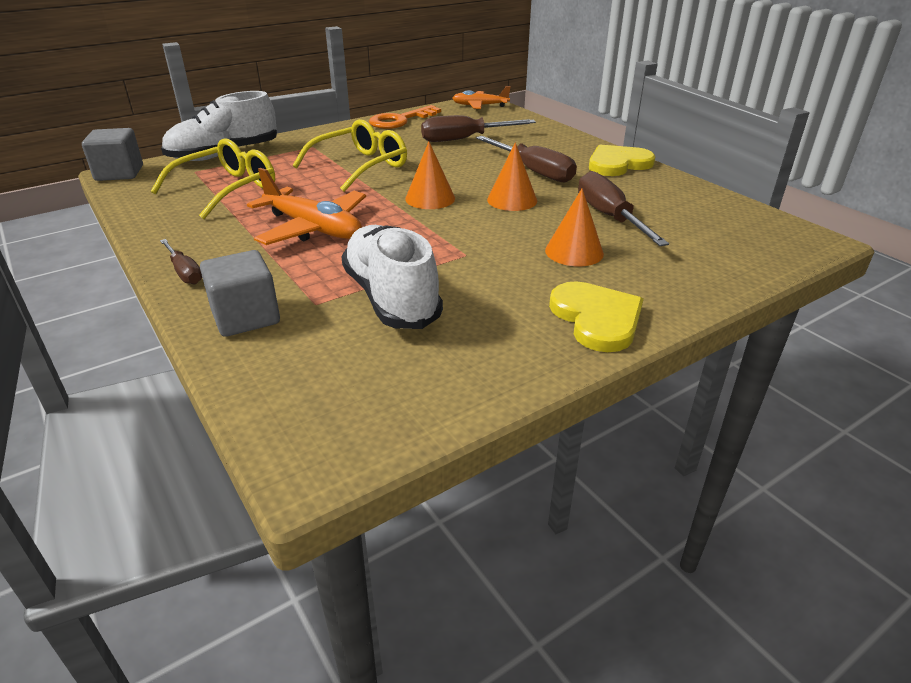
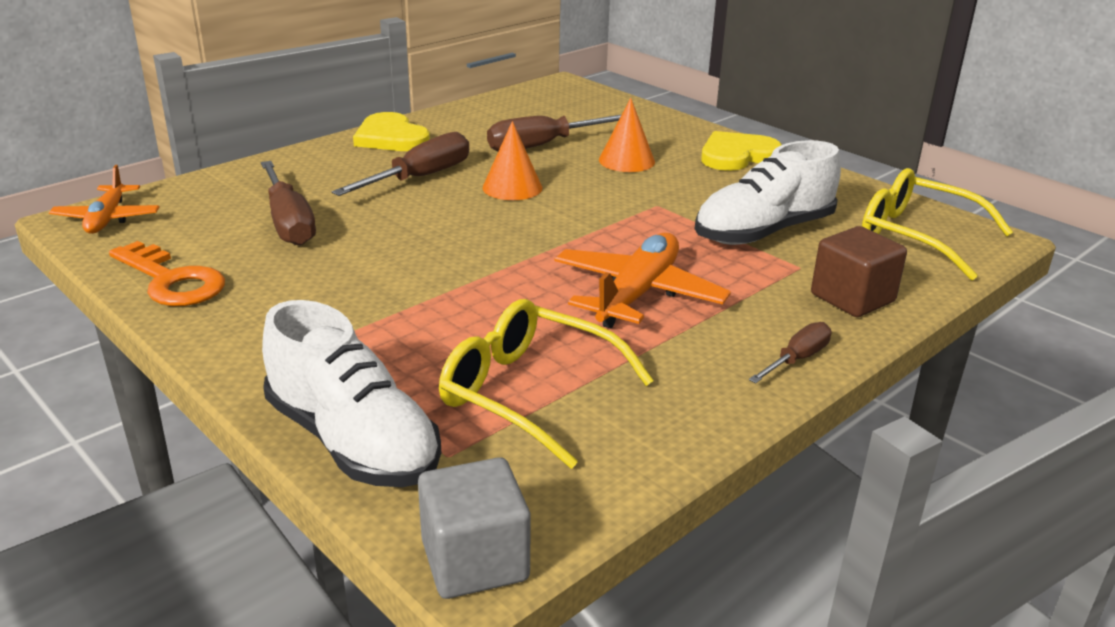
camera: 100 degrees left, 5 degrees down
grey cube [200,250,280,337] -> brown cube [811,226,907,317]
yellow glasses [293,119,407,192] -> yellow glasses moved to [862,168,1013,281]
orange cone [405,141,455,209] -> none

